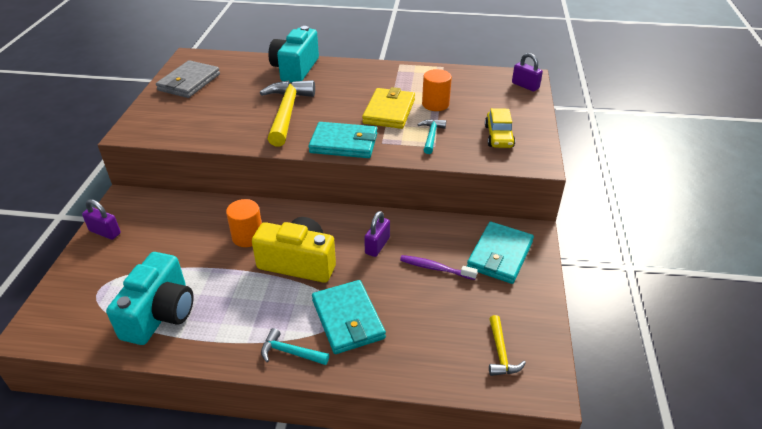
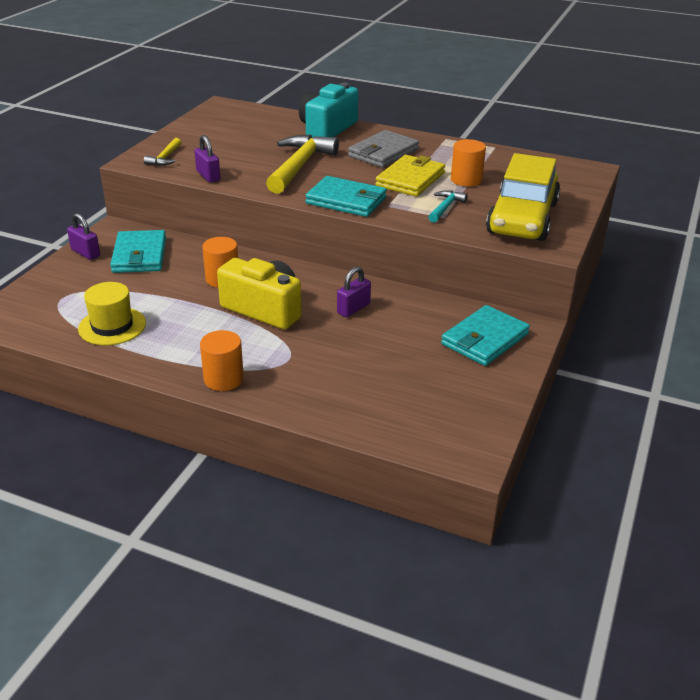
camera: 15 degrees right, 5 degrees down
turquoise camera [106,252,193,345] -> yellow hat [78,282,146,345]
grey wallet [156,60,220,98] -> grey wallet moved to [348,130,419,168]
turquoise hammer [261,328,329,365] -> orange cylinder [200,330,244,391]
turquoise wallet [312,280,386,354] -> turquoise wallet moved to [110,230,166,273]
purple toothbrush [400,255,478,280] -> none
yellow car [485,108,515,148] -> yellow car [486,153,560,241], size x1.98
yellow hammer [489,315,526,376] -> yellow hammer moved to [144,138,181,166]
purple padlock [512,53,543,91] -> purple padlock moved to [194,135,220,182]

